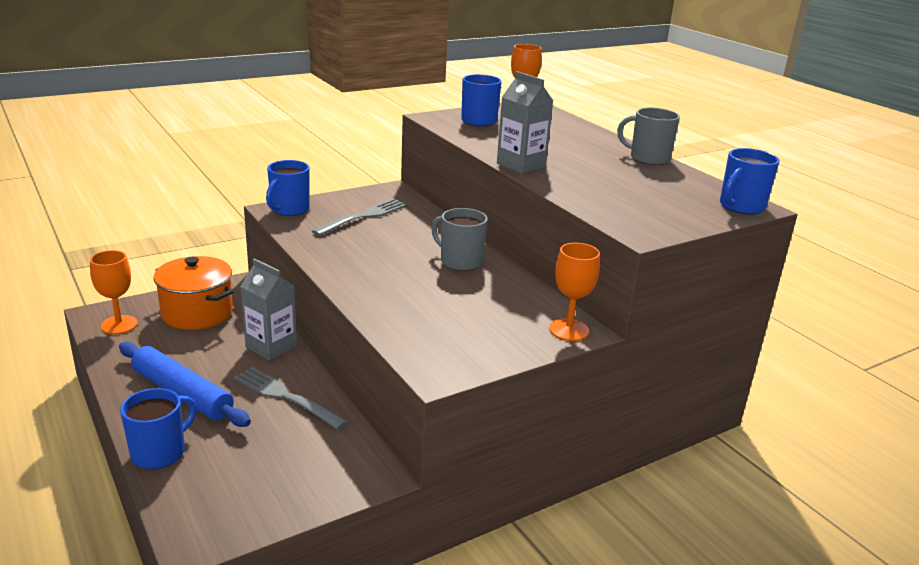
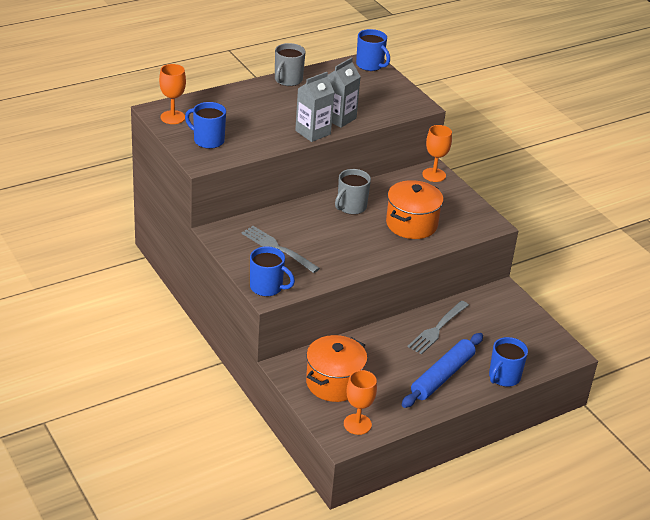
camera: 90 degrees left, 10 degrees up
blue mug [120,388,197,469] -> blue mug turned 90 degrees counterclockwise [489,337,528,387]
grey carton [240,258,297,361] -> grey carton moved to [327,57,361,128]
none -> orange pot [386,180,443,239]

